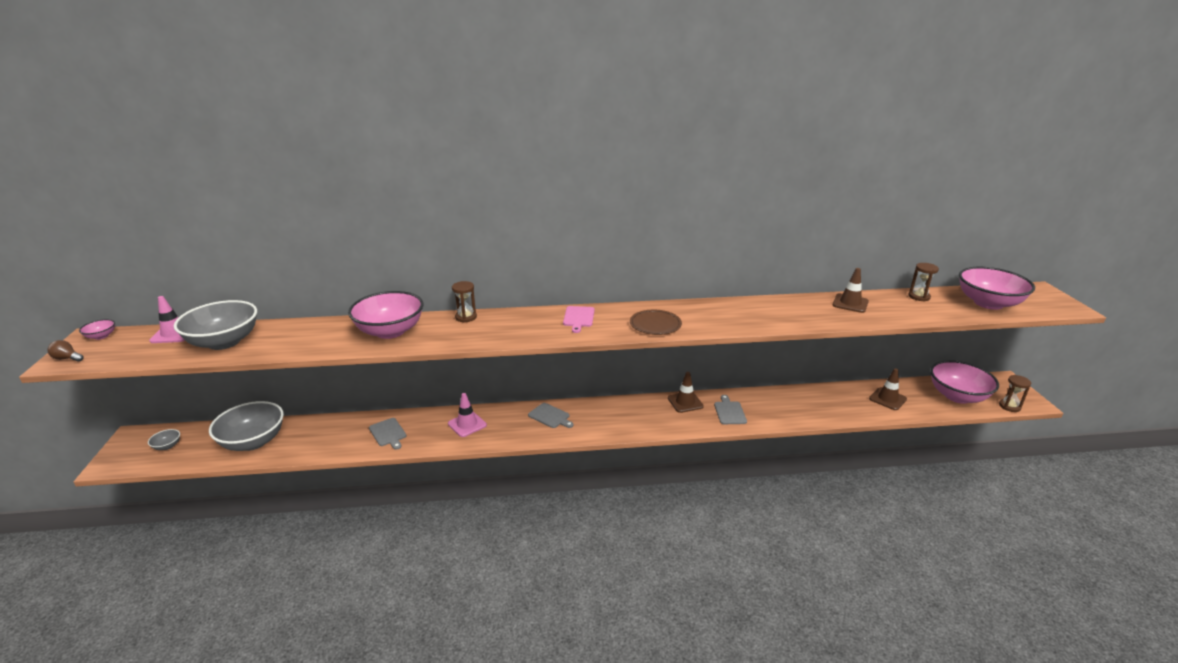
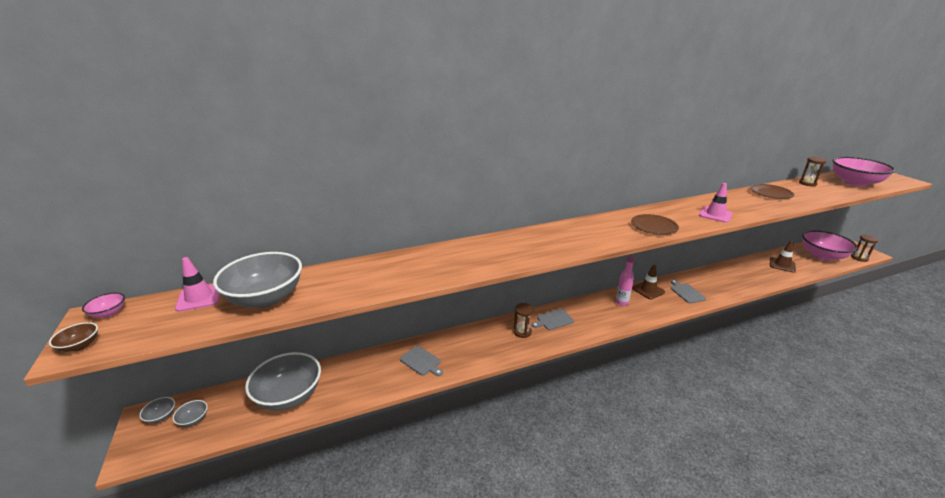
camera: 15 degrees left, 0 degrees up
brown light bulb [47,340,84,362] -> brown bowl [49,322,98,352]
pink bowl [348,291,423,339] -> none
pink traffic cone [448,393,487,437] -> pink traffic cone moved to [699,183,733,223]
brown hourglass [452,281,477,323] -> brown hourglass moved to [514,303,534,338]
grey cutting board [528,403,574,428] -> grey cutting board turned 135 degrees clockwise [532,309,574,330]
pink cutting board [563,306,595,333] -> none
brown traffic cone [832,268,869,313] -> brown plate [750,184,794,199]
none -> grey bowl [139,397,175,424]
none -> pink bottle [616,256,635,306]

